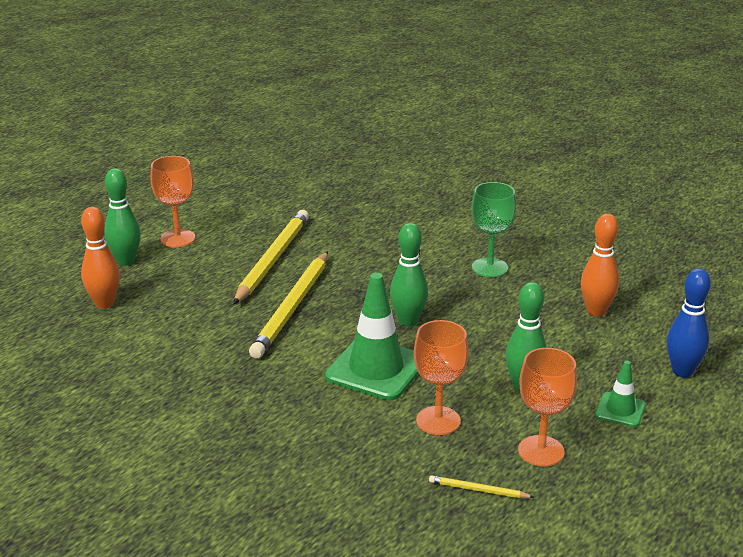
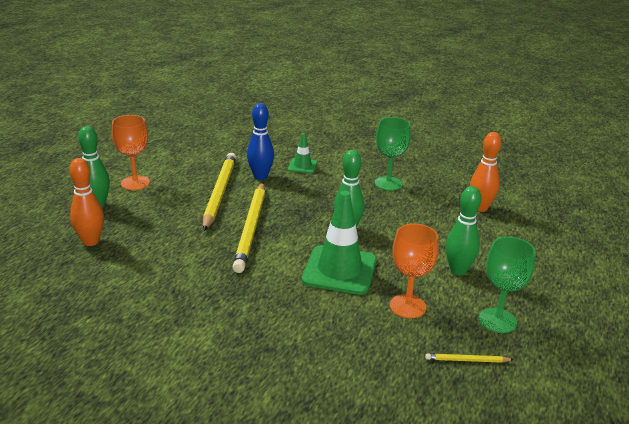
camera: 15 degrees left, 0 degrees up
orange goblet [518,348,577,466] -> green goblet [479,236,535,333]
green traffic cone [595,361,646,427] -> green traffic cone moved to [288,133,317,174]
blue bowling pin [667,268,711,378] -> blue bowling pin moved to [247,103,274,180]

